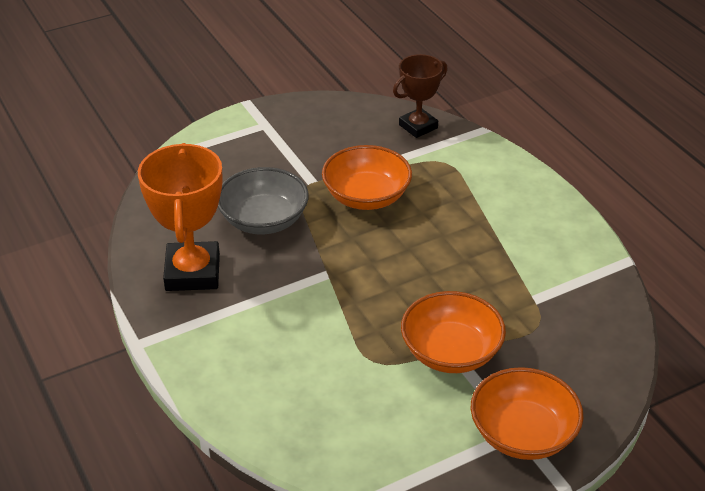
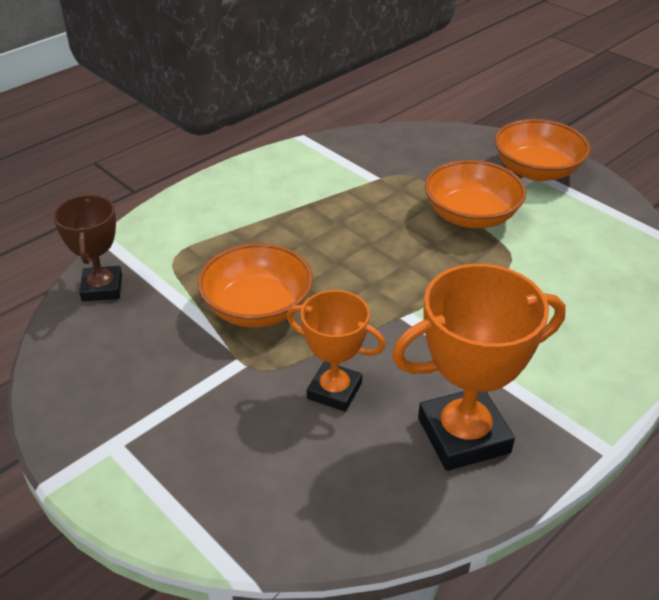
camera: 105 degrees left, 0 degrees up
grey bowl [218,167,309,234] -> orange trophy [287,290,386,412]
brown trophy [393,54,448,138] -> brown trophy turned 45 degrees clockwise [53,195,122,302]

